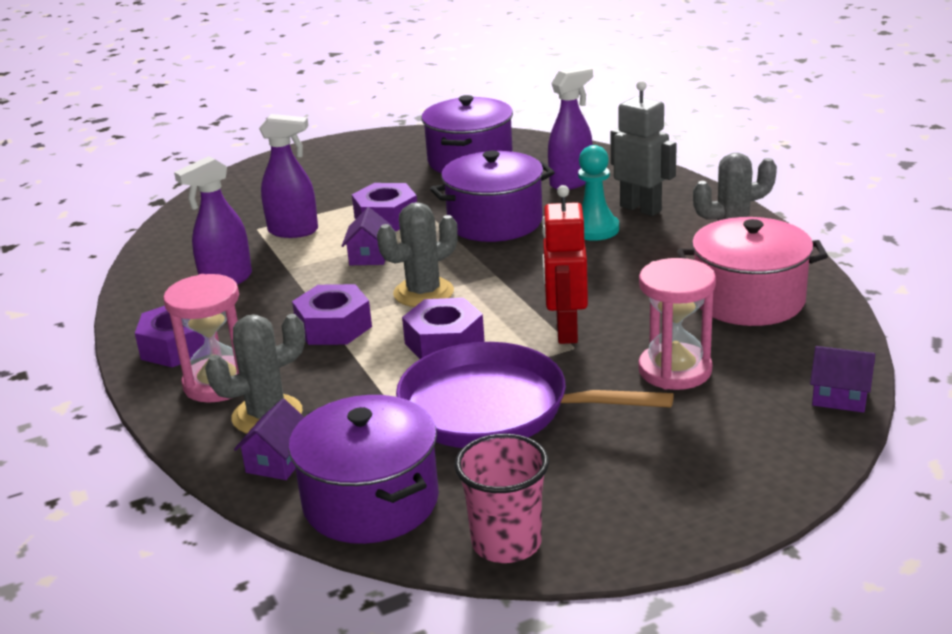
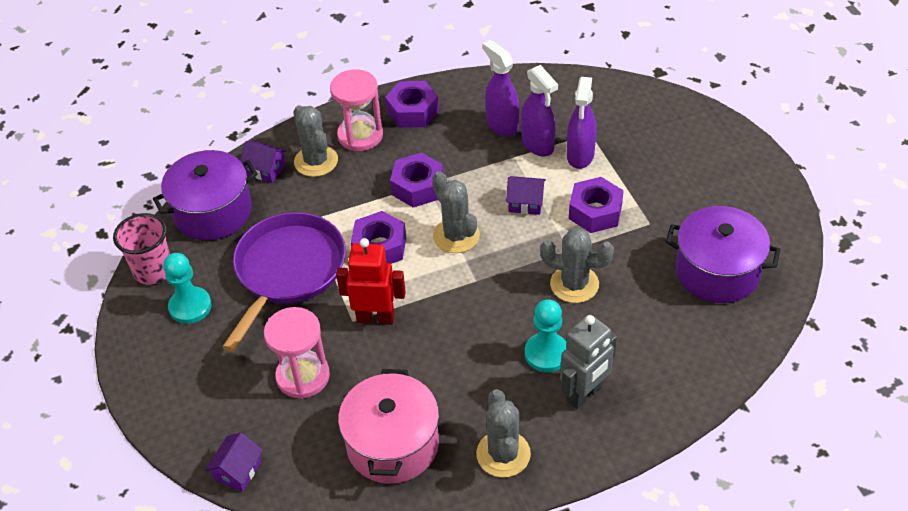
camera: 95 degrees right, 20 degrees up
purple pot [430,151,555,242] -> grey cactus [540,228,614,303]
purple spray bottle [548,67,593,190] -> purple spray bottle moved to [521,65,558,157]
none -> turquoise pawn [163,253,212,324]

